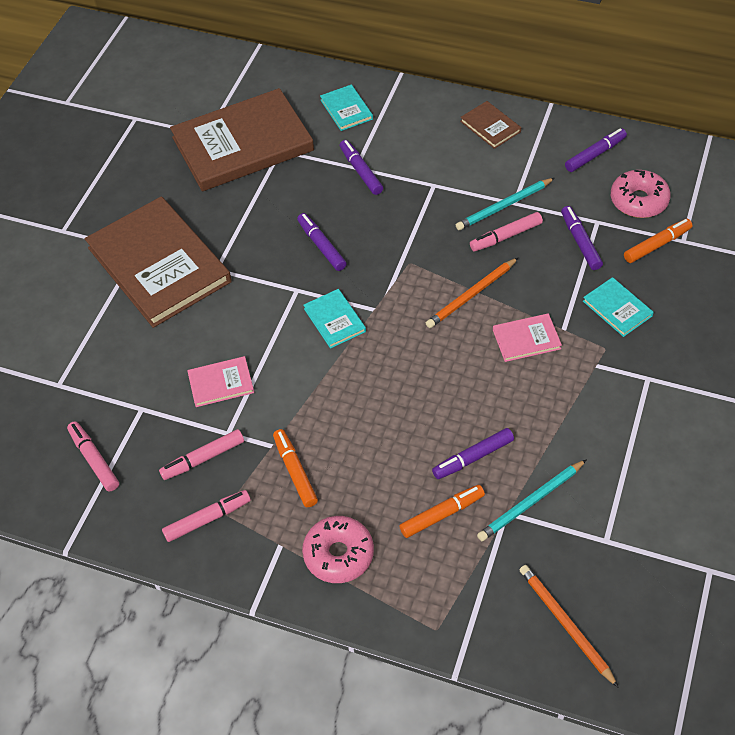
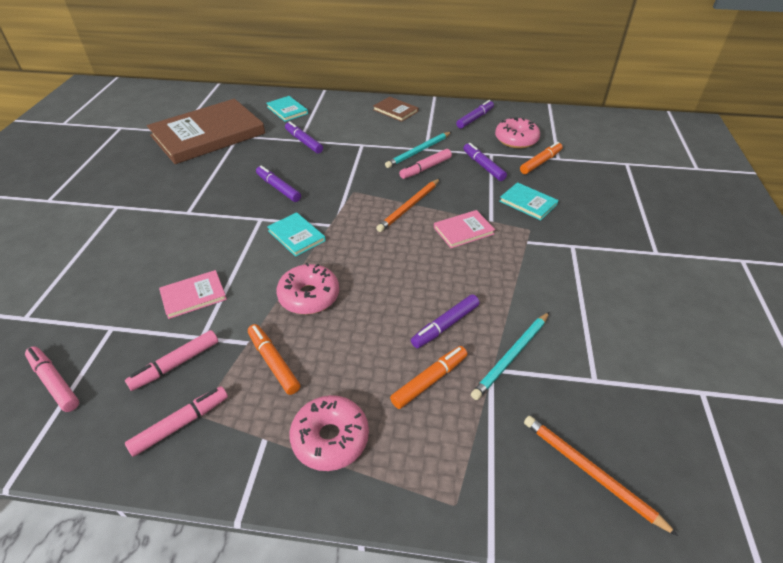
camera: 15 degrees left, 10 degrees down
brown book [85,197,232,328] -> none
none -> pink donut [276,263,339,314]

